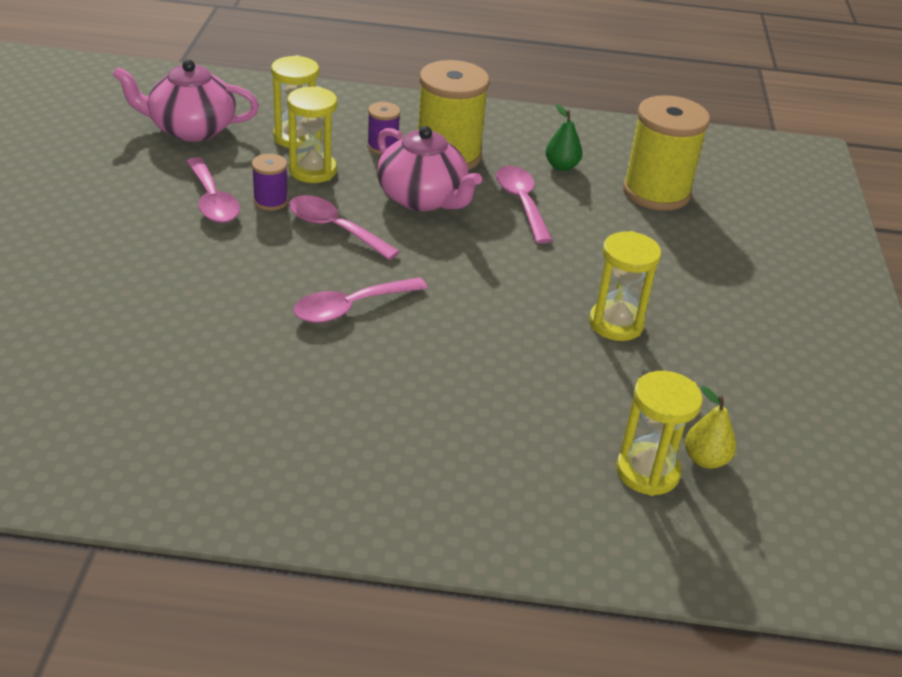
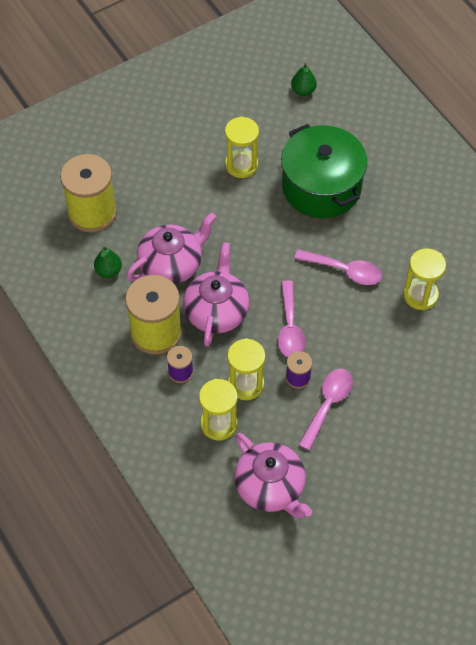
camera: 125 degrees left, 20 degrees up
pink spoon [496,166,553,244] -> pink teapot [126,212,217,284]
yellow hourglass [616,371,703,496] -> yellow hourglass moved to [403,248,446,310]
yellow pear [685,386,736,469] -> green pear [291,63,317,96]
none -> green pot [281,124,367,218]

